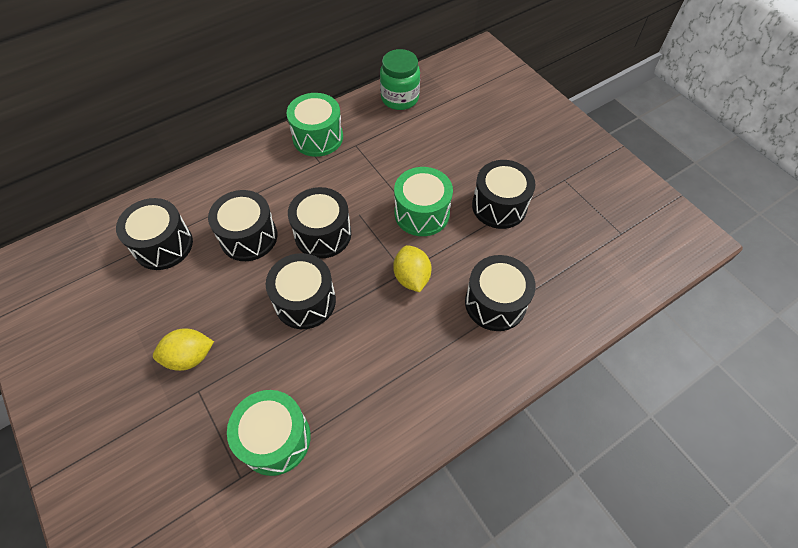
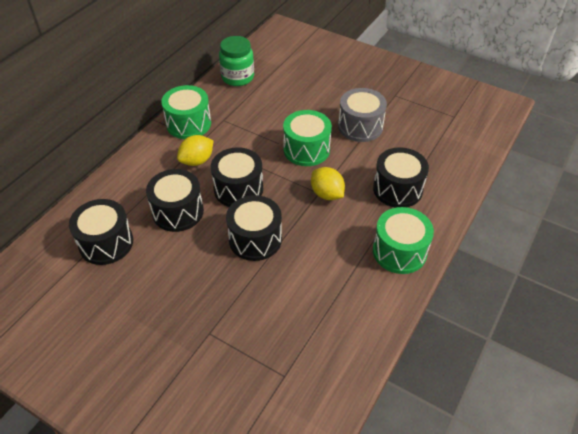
camera: 25 degrees left, 10 degrees down
yellow lemon [153,328,214,371] -> yellow lemon moved to [177,135,214,166]
green drum [227,390,311,476] -> green drum moved to [373,207,434,274]
black drum [472,160,535,229] -> grey drum [338,88,387,142]

